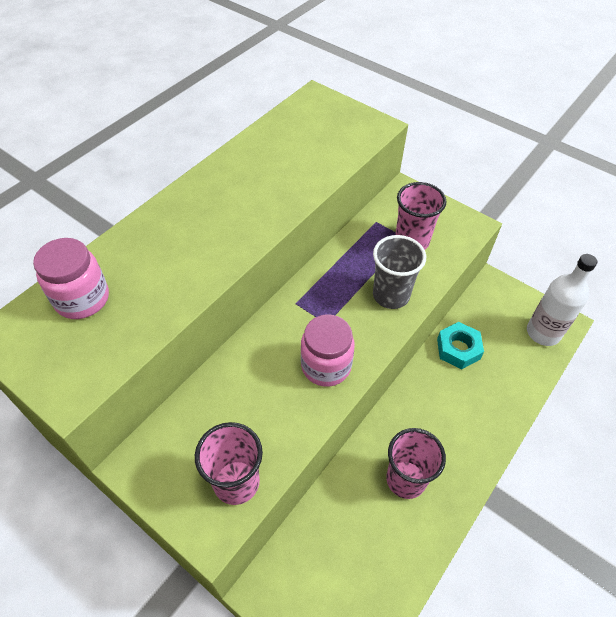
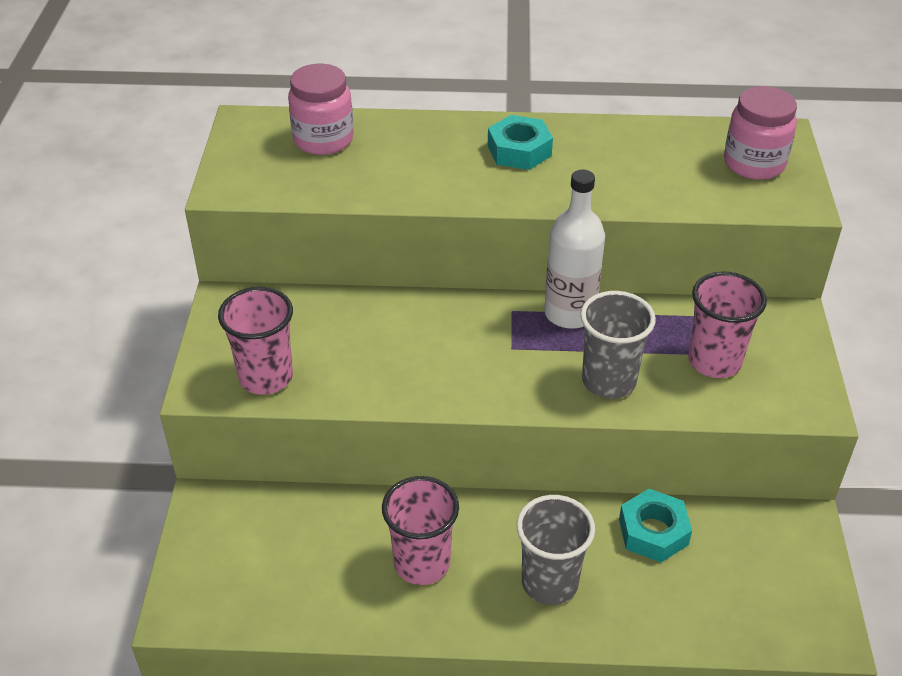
camera: 55 degrees right, 10 degrees down
pink jar [301,314,355,387] -> pink jar moved to [724,86,797,180]
white bottle [527,254,597,346] -> white bottle moved to [544,170,605,329]
none -> turquoise nut [488,115,553,170]
none -> grey cup [517,495,595,605]

